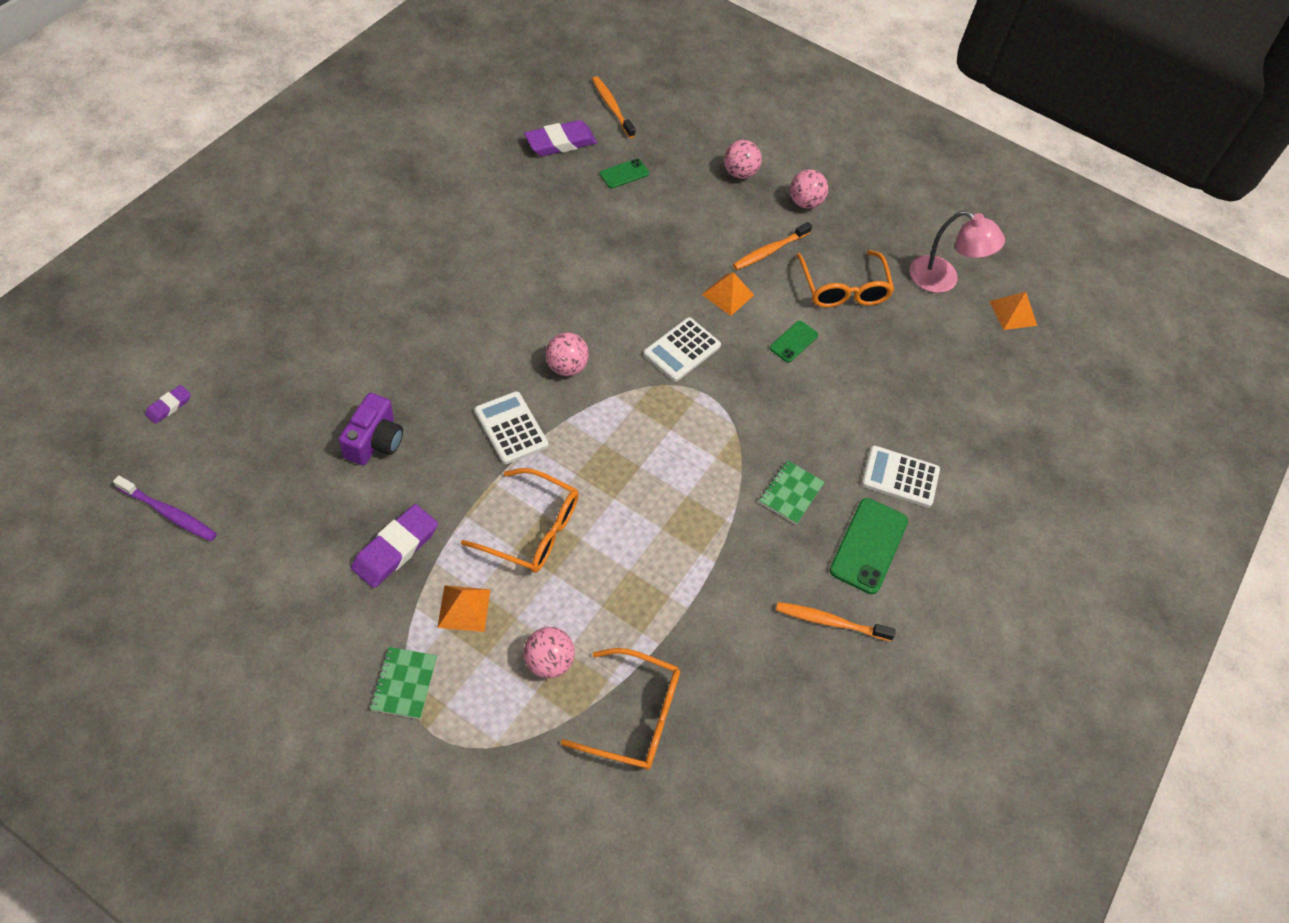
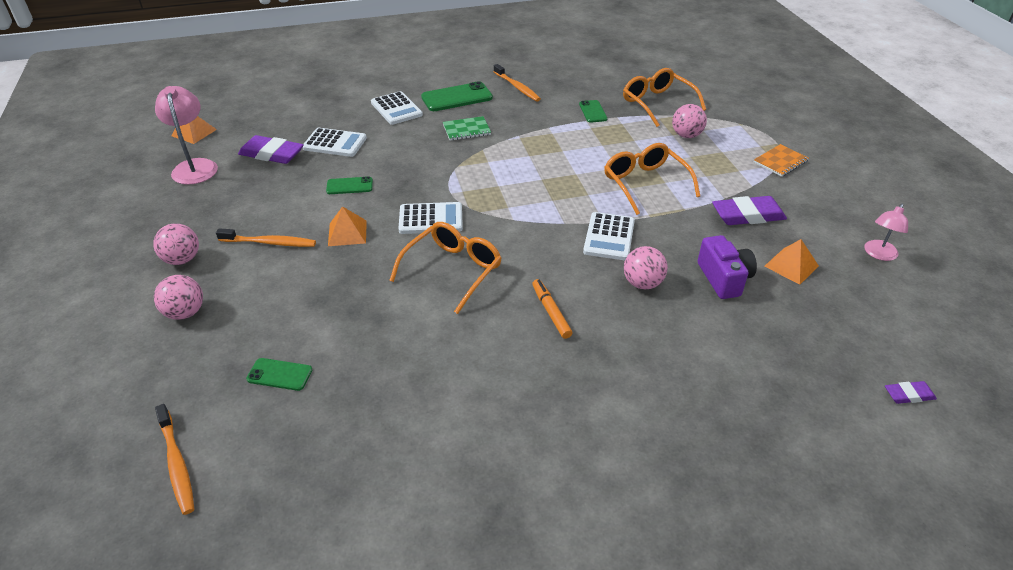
camera: 130 degrees left, 15 degrees down
purple toothbrush [113,475,217,541] -> none
purple camera [339,393,403,465] -> purple camera turned 105 degrees clockwise [698,235,757,299]
green notebook [370,647,437,719] -> orange notebook [754,144,809,177]
orange pyramid [437,585,490,632] -> orange pyramid moved to [764,239,819,285]
purple eraser [524,120,597,156] -> purple eraser moved to [238,135,304,164]
pink ball [546,333,589,376] -> pink ball moved to [624,246,668,289]
orange toothbrush [592,76,636,138] -> orange toothbrush turned 45 degrees counterclockwise [155,404,194,515]
orange glasses [796,250,894,308] -> orange glasses moved to [389,222,501,314]
none -> white calculator [302,128,367,157]
none -> orange marker [532,279,573,339]
none -> green phone [579,100,608,123]
none -> pink lamp [864,204,908,261]

